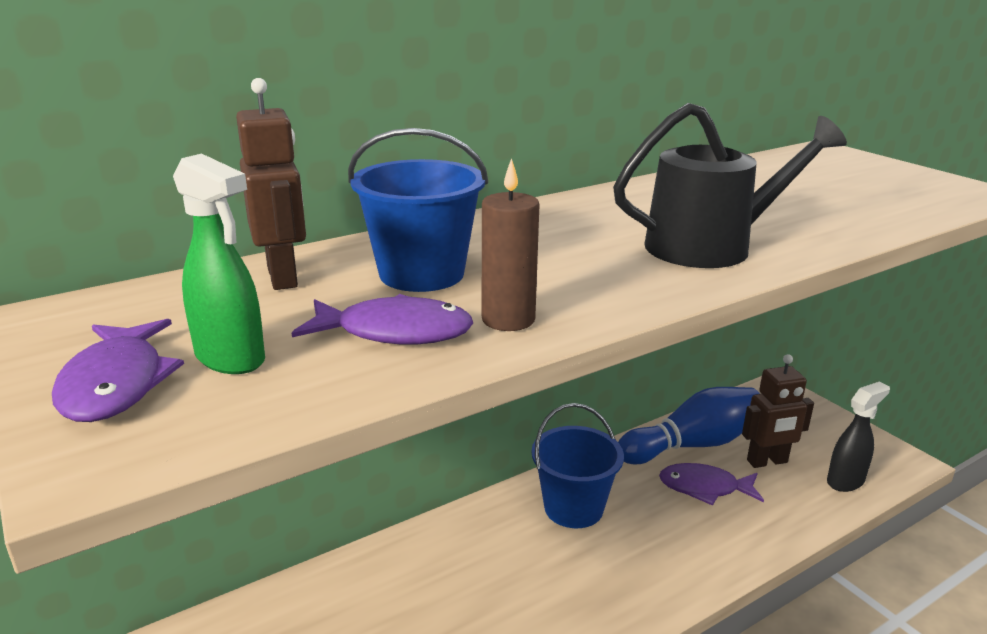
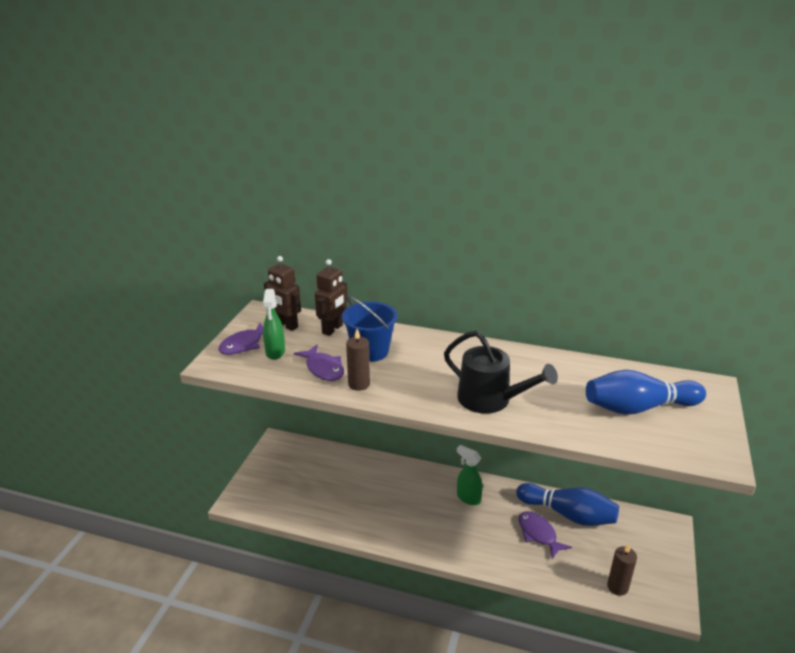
camera: 50 degrees right, 5 degrees up
blue bucket [531,403,624,528] -> green spray bottle [457,445,483,505]
brown robot [742,354,814,468] -> brown robot moved to [264,256,301,331]
black spray bottle [827,382,890,492] -> brown candle [607,544,637,596]
none -> blue bowling pin [586,370,706,415]

